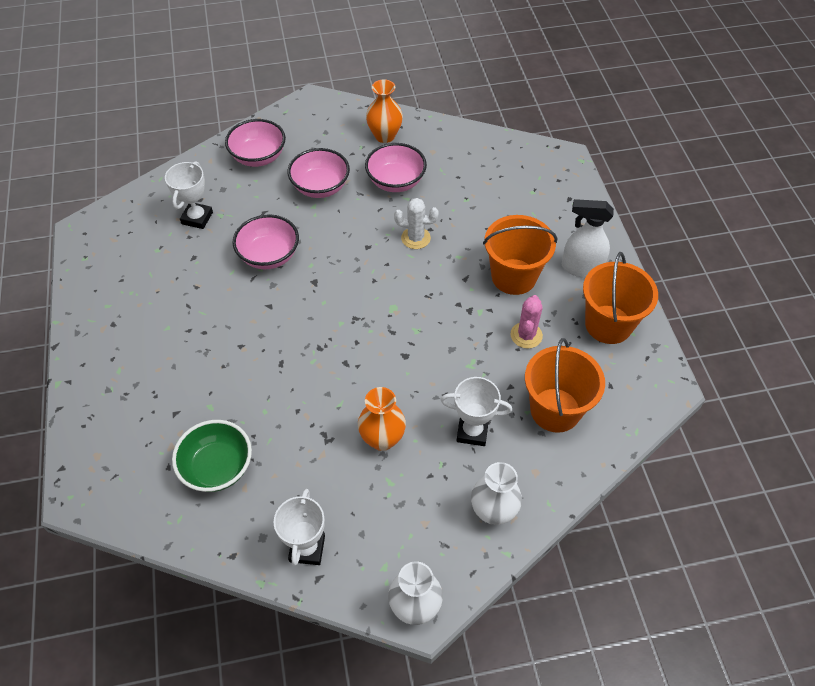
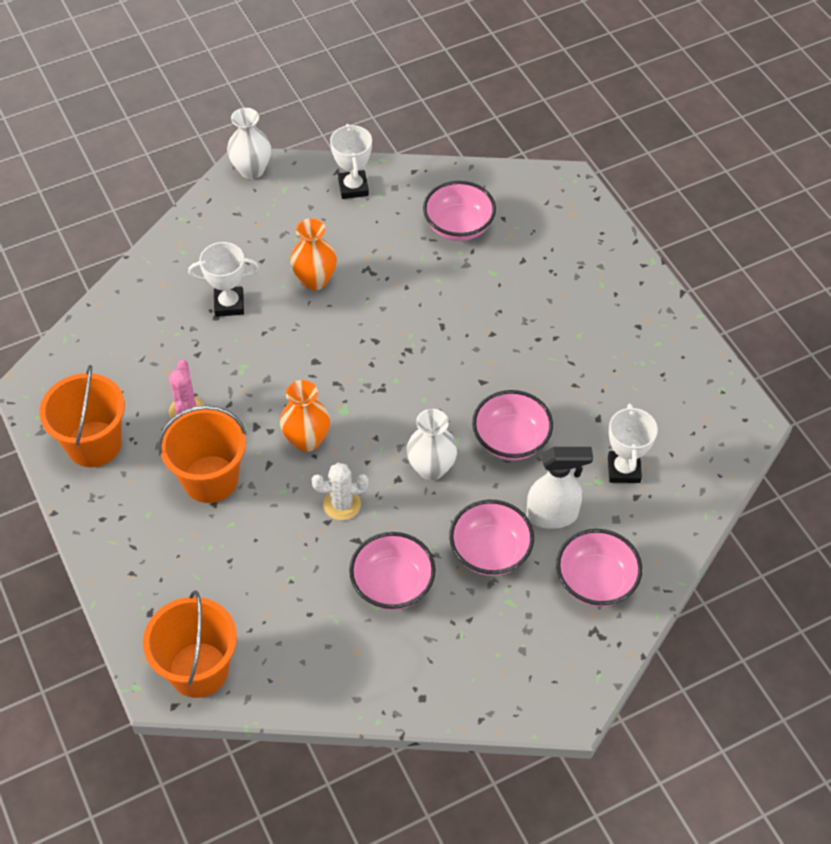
camera: 165 degrees right, 0 degrees up
green bowl [172,420,252,492] -> pink bowl [423,181,496,241]
orange vase [366,79,403,143] -> orange vase moved to [280,380,330,452]
white vase [471,462,522,525] -> white vase moved to [406,409,458,480]
orange bucket [525,338,605,433] -> orange bucket moved to [143,590,237,698]
white spray bottle [562,199,614,278] -> white spray bottle moved to [526,447,593,529]

